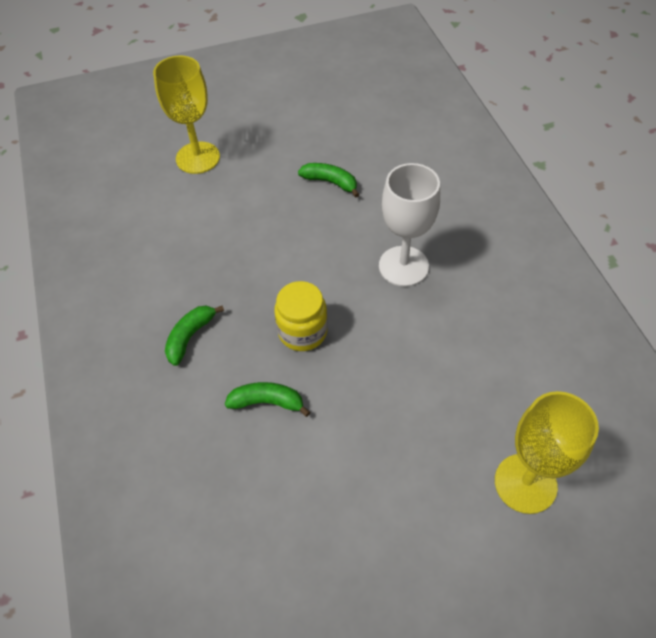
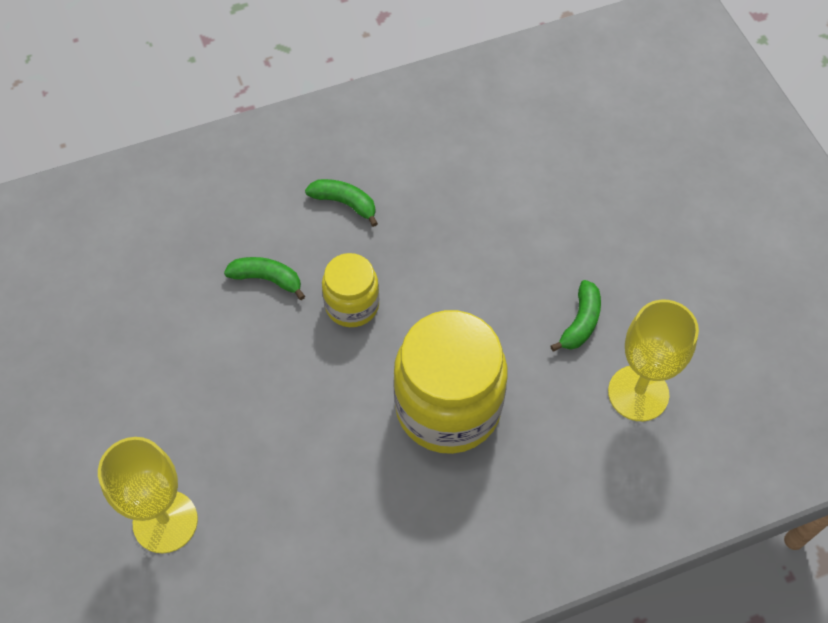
camera: 85 degrees right, 5 degrees up
yellow goblet [153,56,220,174] -> yellow goblet moved to [608,299,699,421]
green banana [225,382,310,417] -> green banana turned 75 degrees counterclockwise [224,257,305,300]
white goblet [379,163,440,287] -> yellow jar [393,310,508,454]

